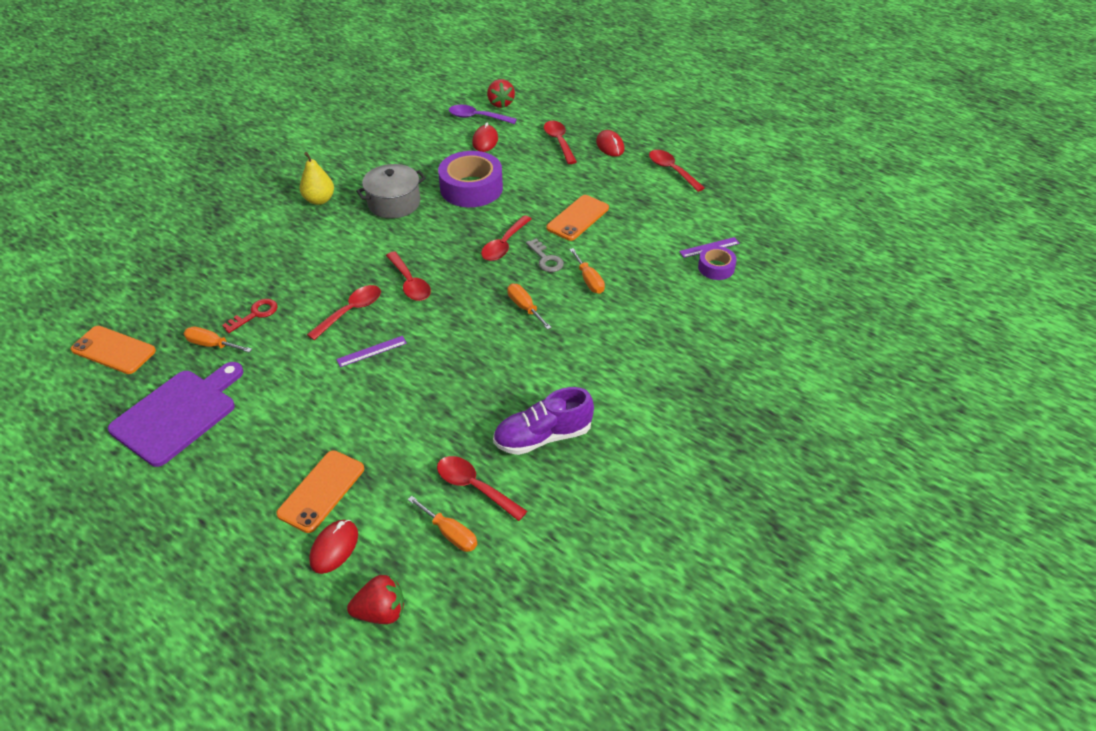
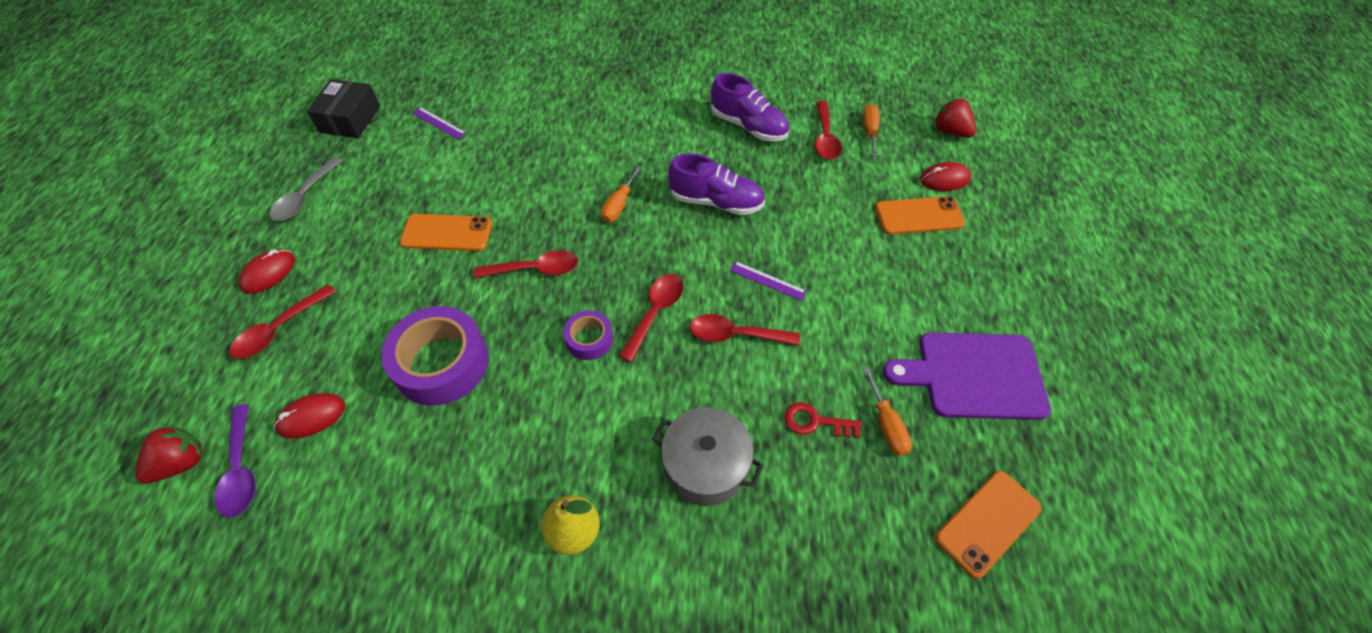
camera: 125 degrees left, 10 degrees up
orange phone [71,326,156,374] -> orange phone turned 60 degrees clockwise [935,471,1042,579]
grey pot [356,164,426,219] -> grey pot moved to [652,407,764,506]
grey key [526,239,564,272] -> none
orange screwdriver [569,248,605,294] -> none
red spoon [649,150,705,192] -> grey spoon [269,157,343,221]
purple tape [698,246,737,280] -> purple tape moved to [563,310,613,360]
none -> black box [307,79,380,138]
none -> purple shoe [668,153,765,215]

